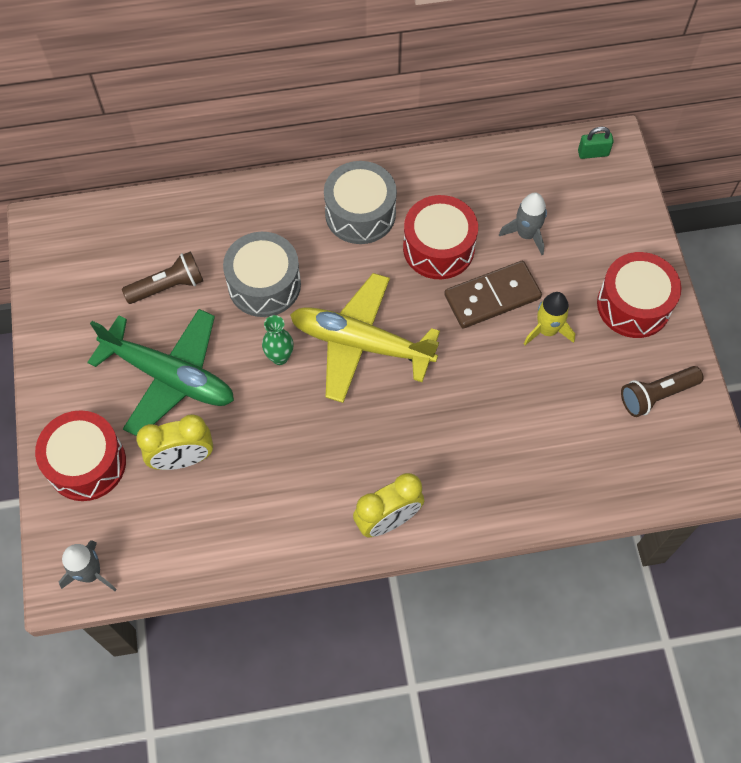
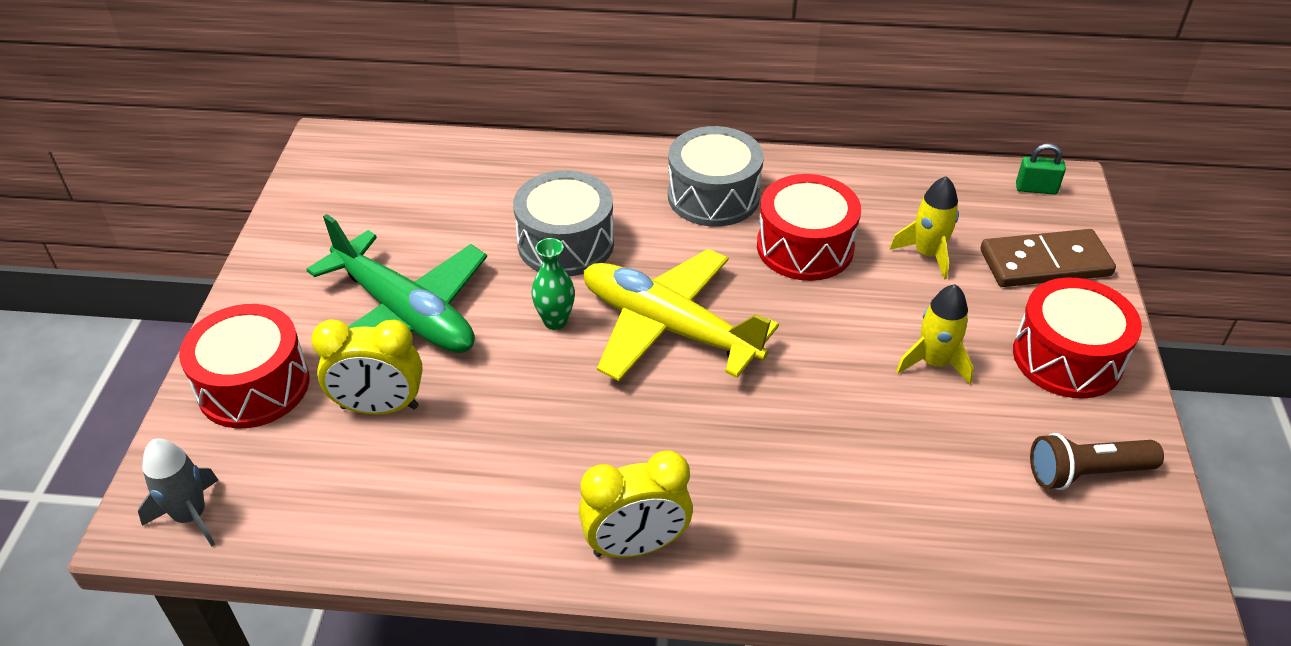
camera: 15 degrees right, 20 degrees down
brown flashlight [122,251,203,304] -> none
brown domino [444,261,542,328] -> brown domino moved to [980,229,1116,287]
grey rocket [499,192,547,255] -> yellow rocket [889,176,959,280]

